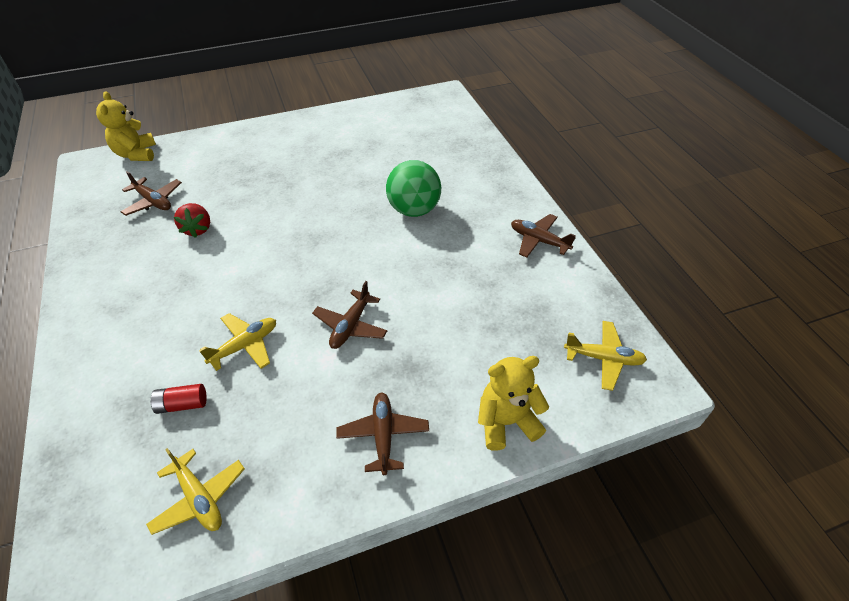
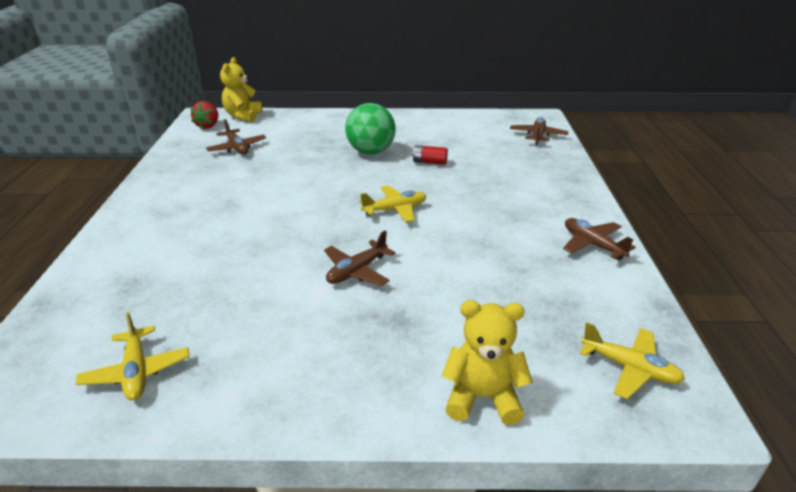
camera: 20 degrees right, 15 degrees down
red battery [150,384,207,414] -> red battery moved to [412,145,448,165]
red strawberry [174,203,210,238] -> red strawberry moved to [190,101,218,129]
yellow plane [199,313,276,371] -> yellow plane moved to [360,186,426,222]
brown plane [336,392,429,475] -> brown plane moved to [510,117,568,146]
green ball [386,160,441,217] -> green ball moved to [345,103,396,154]

